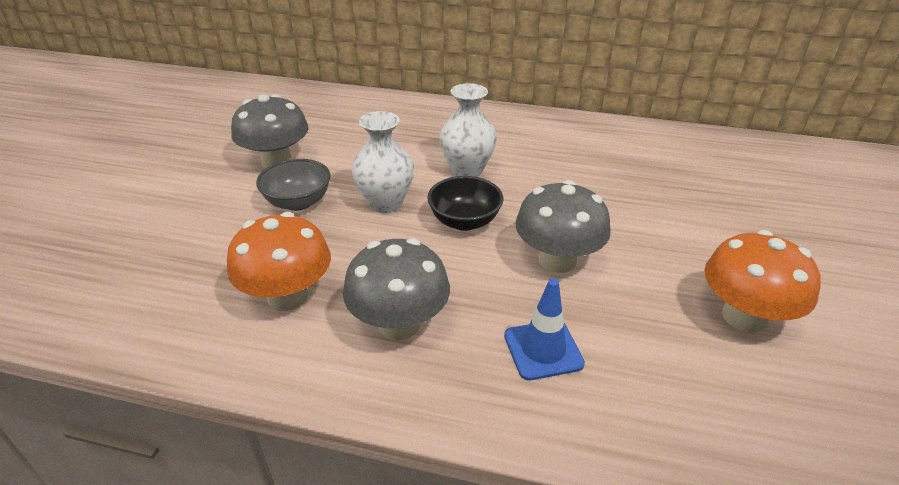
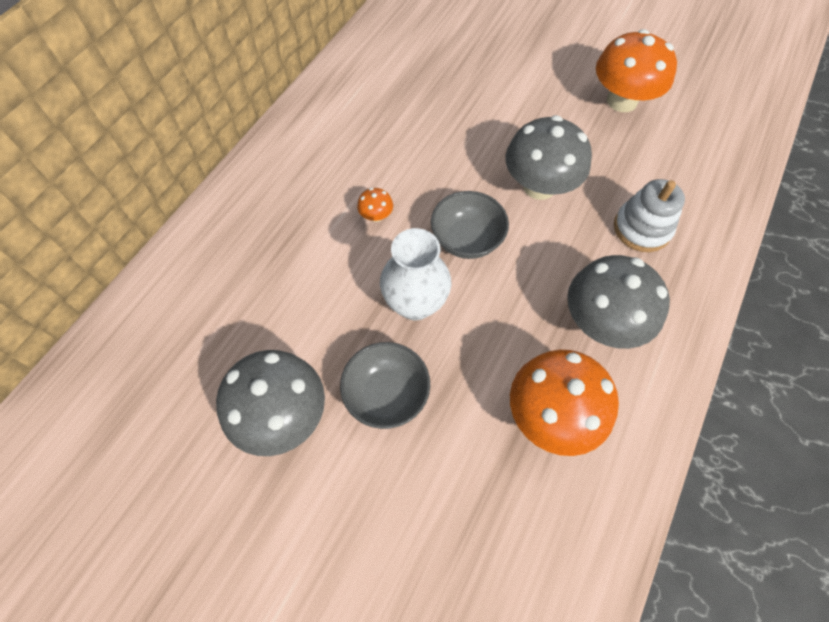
camera: 75 degrees left, 25 degrees up
black bowl [427,176,503,231] -> grey bowl [431,191,509,259]
white vase [439,83,497,177] -> orange mushroom [357,188,393,222]
blue traffic cone [504,278,585,380] -> white stacking toy [614,179,685,252]

